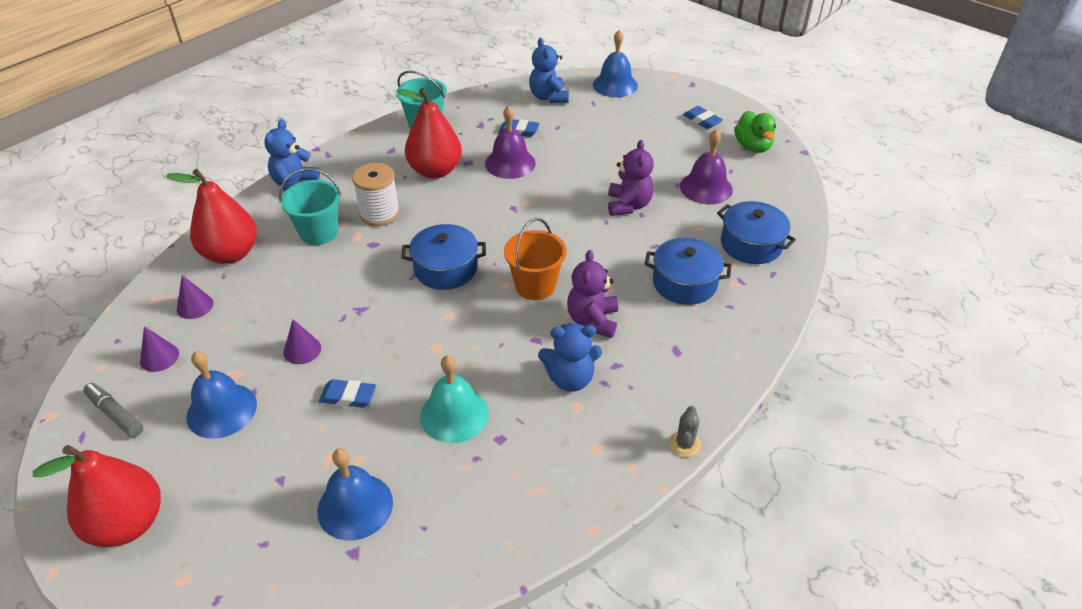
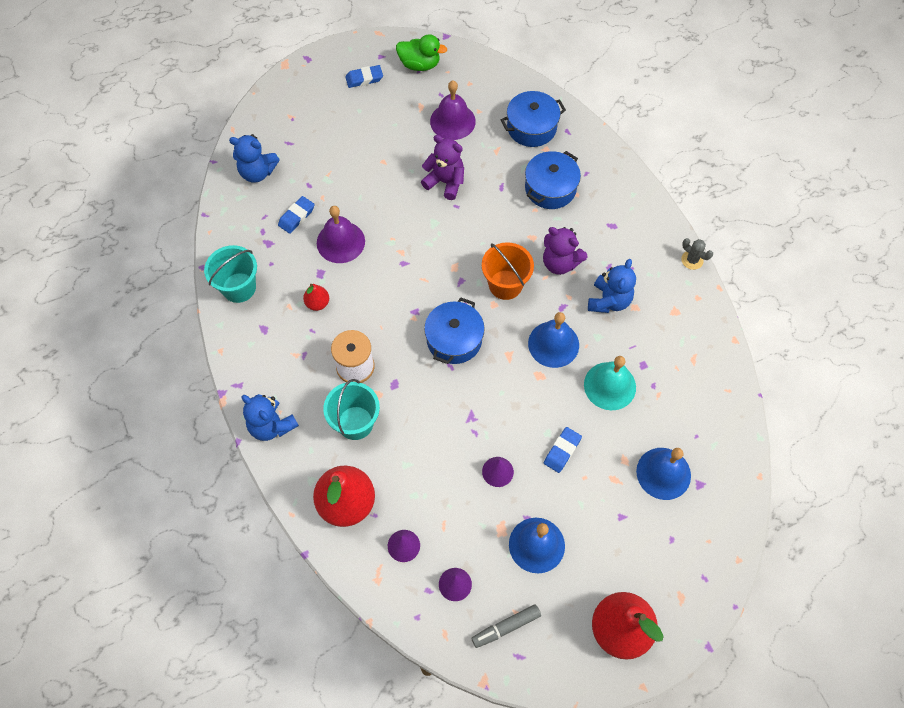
camera: 65 degrees left, 20 degrees up
red pear [397,88,462,179] -> red pear [303,284,329,311], size x0.47
blue bell [593,30,638,97] -> blue bell moved to [528,312,579,368]

